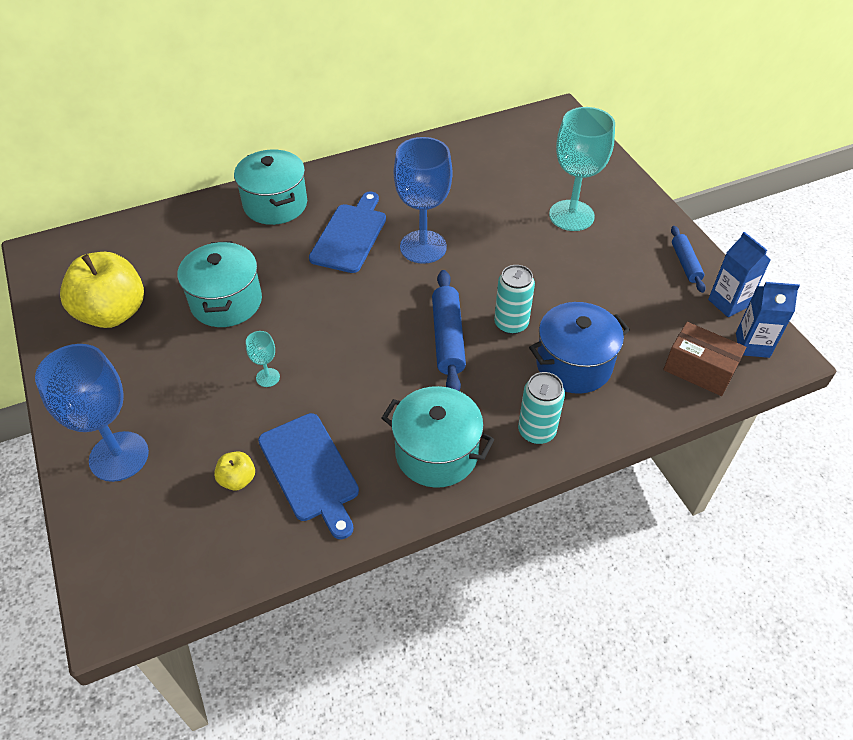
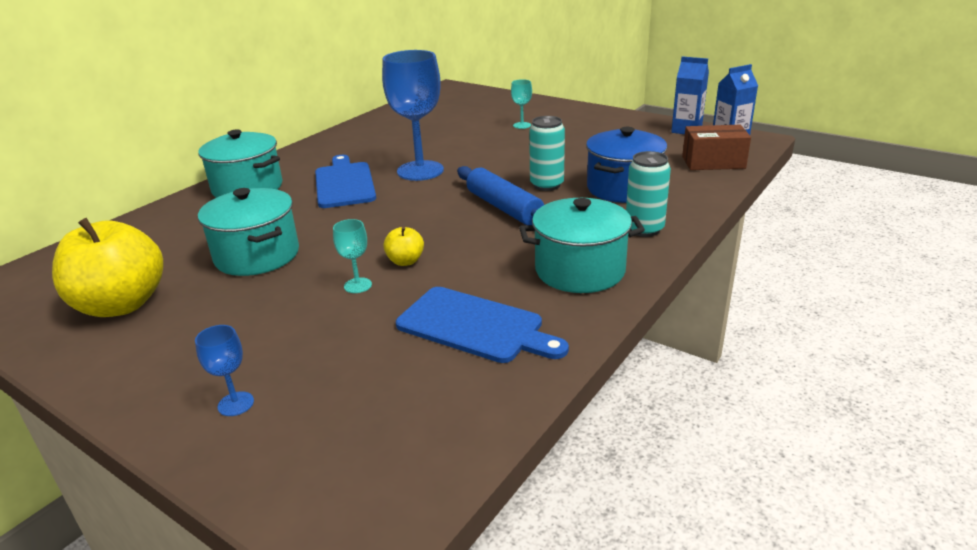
camera: 30 degrees left, 20 degrees down
blue goblet [35,344,149,482] -> blue goblet [195,325,254,416], size x0.44
yellow apple [214,451,255,491] -> yellow apple moved to [383,227,424,266]
turquoise goblet [549,107,615,231] -> turquoise goblet [511,79,532,129], size x0.44
blue rolling pin [671,226,706,293] -> none

